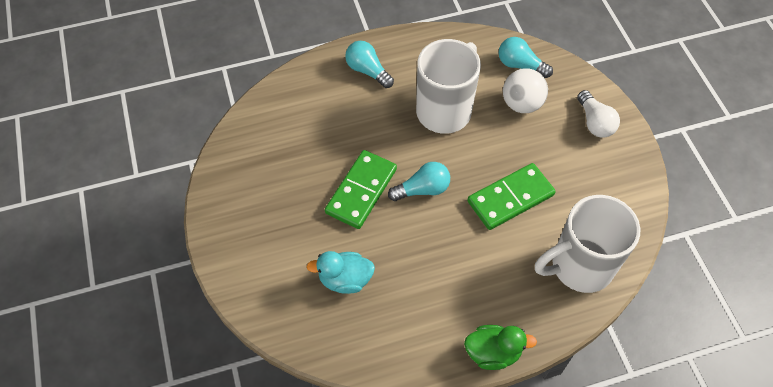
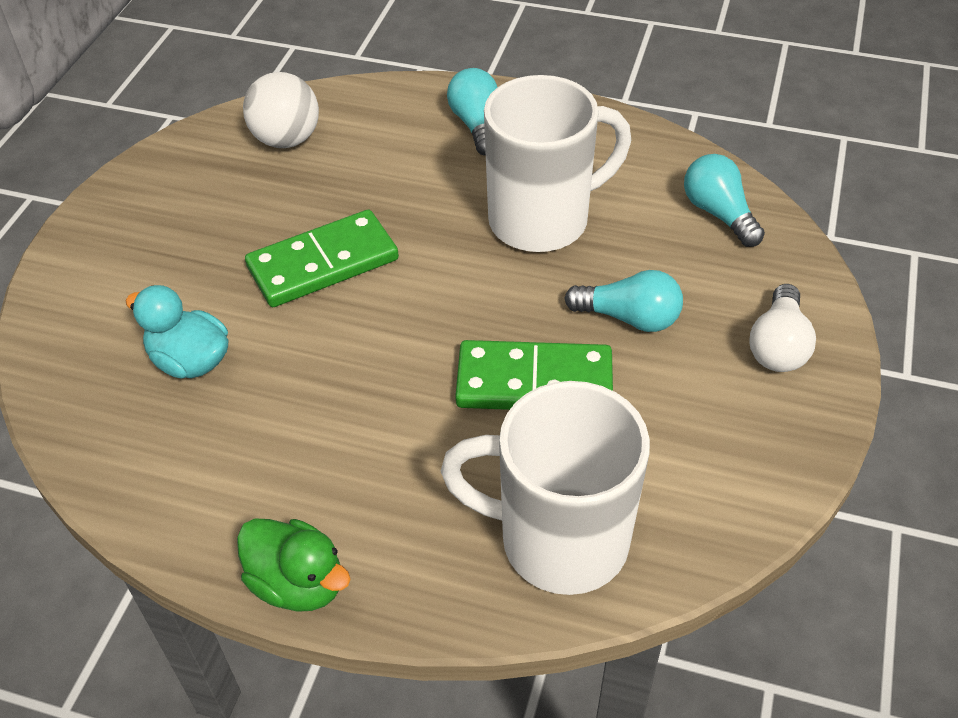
camera: 35 degrees right, 10 degrees down
turquoise light bulb [388,162,450,201] -> turquoise light bulb moved to [564,270,683,332]
white ball [503,68,548,113] -> white ball moved to [243,72,319,148]

